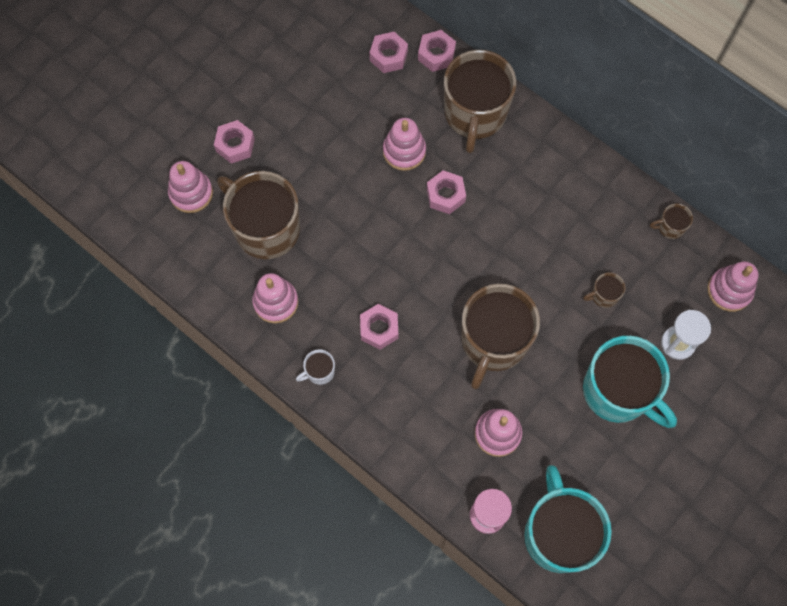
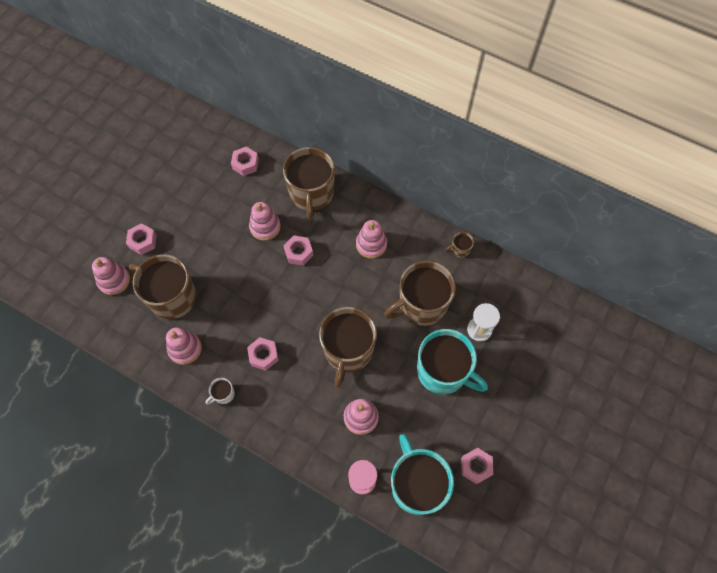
camera: 10 degrees left, 5 degrees down
pink nut [418,30,456,72] -> pink nut moved to [461,448,493,484]
brown mug [583,272,625,308] -> brown mug [384,261,456,326], size x2.42
pink stacking toy [707,261,758,312] -> pink stacking toy moved to [356,220,387,259]

